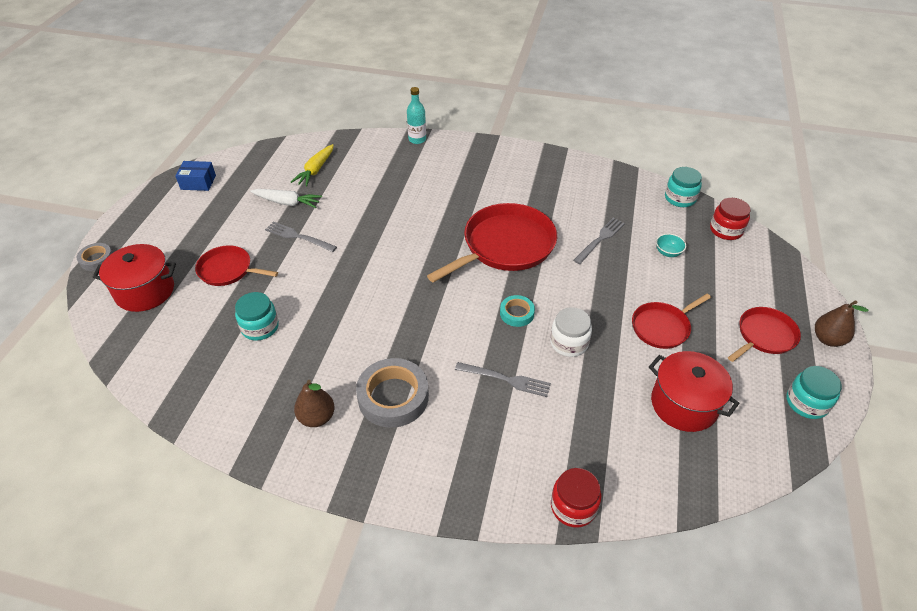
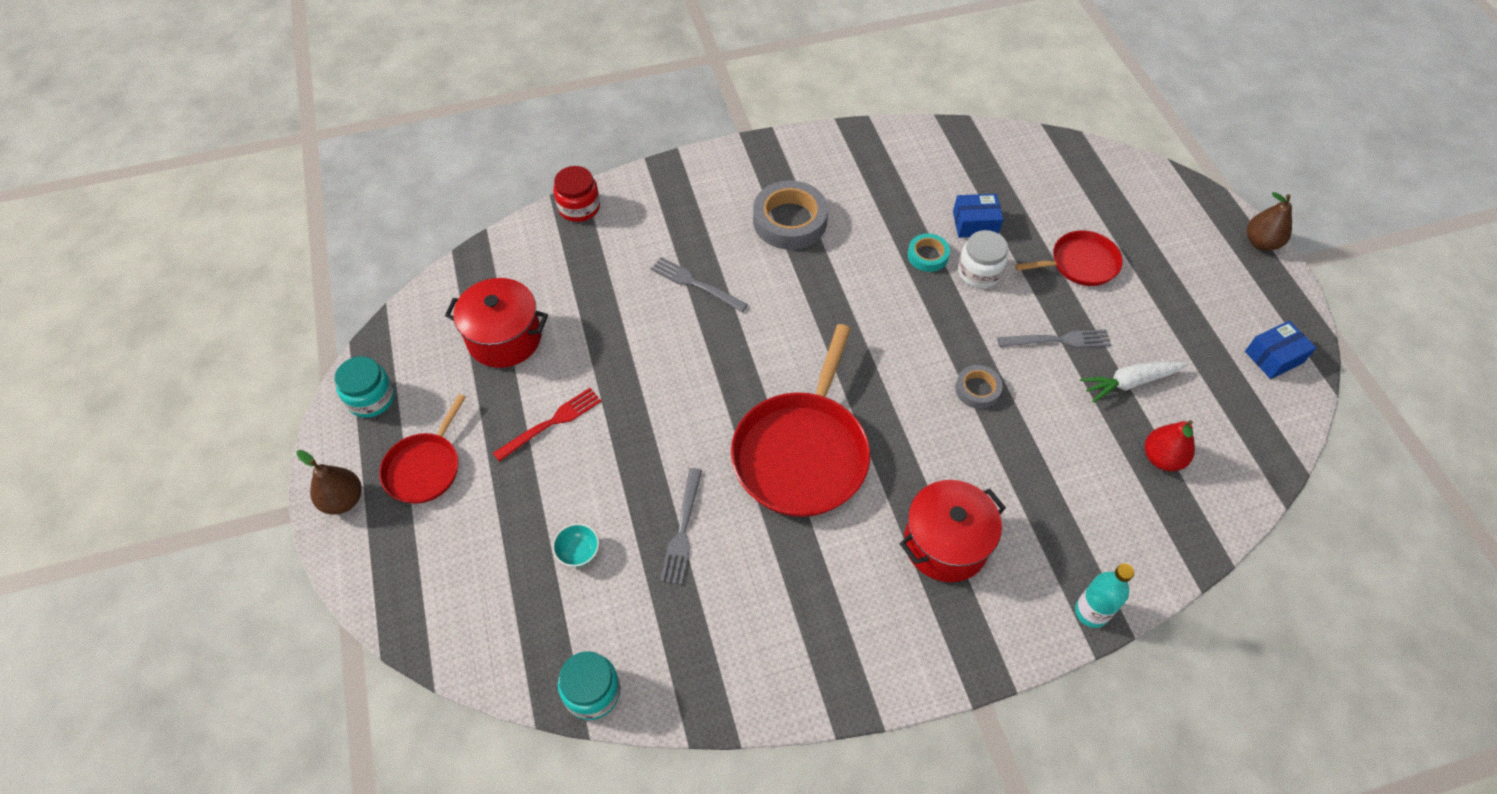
camera: 150 degrees right, 10 degrees up
grey tape [77,243,113,271] -> grey tape moved to [955,365,1003,409]
red pot [93,244,176,312] -> red pot moved to [900,480,1006,582]
turquoise jar [235,292,279,341] -> blue box [953,194,1003,238]
yellow carrot [291,144,334,187] -> red pear [1145,420,1195,471]
brown pear [294,380,335,427] -> brown pear moved to [1247,192,1292,251]
grey fork [455,362,551,397] -> grey fork turned 45 degrees clockwise [651,257,748,312]
turquoise tape [500,295,535,327] -> turquoise tape moved to [908,233,950,272]
white jar [550,307,592,357] -> white jar moved to [958,230,1008,288]
red pan [632,294,711,349] -> red fork [493,388,602,462]
red jar [710,198,751,240] -> none

